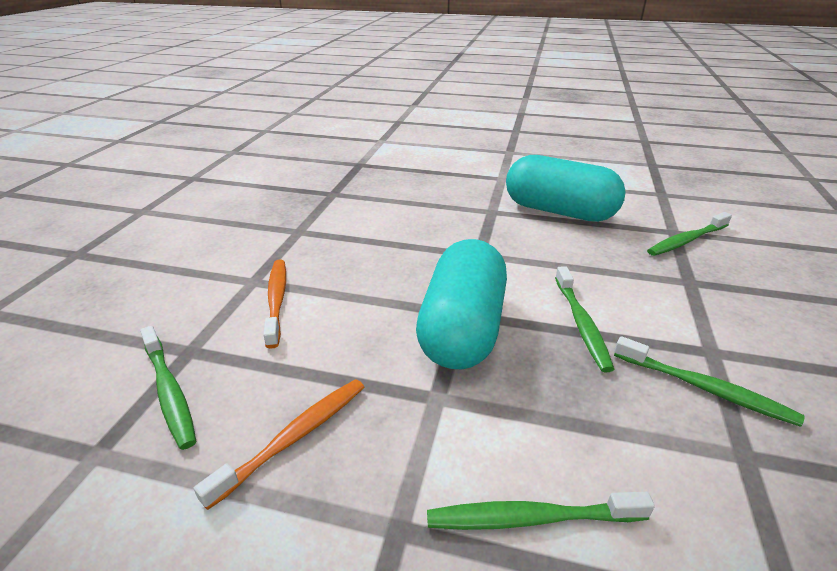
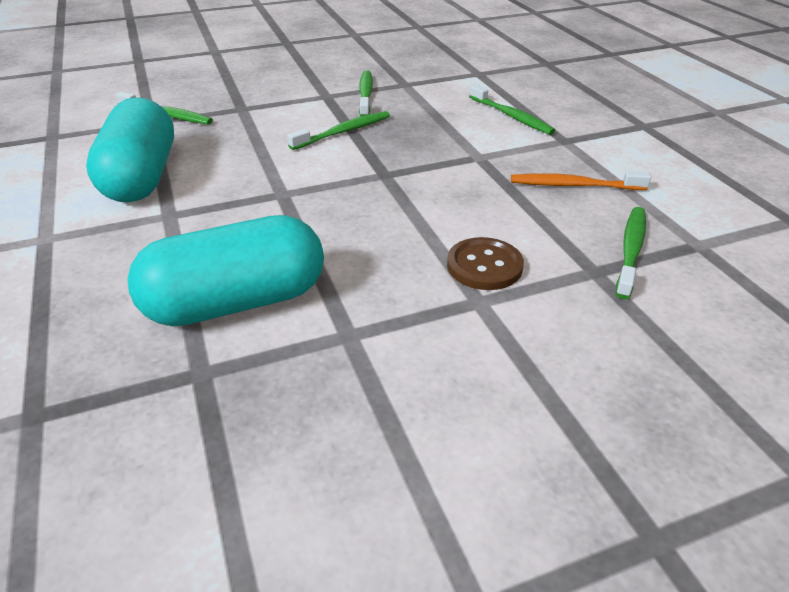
camera: 125 degrees left, 5 degrees up
orange toothbrush [263,259,286,349] -> brown button [447,237,524,290]
turquoise capsule [416,239,507,369] -> turquoise capsule moved to [127,215,324,326]

